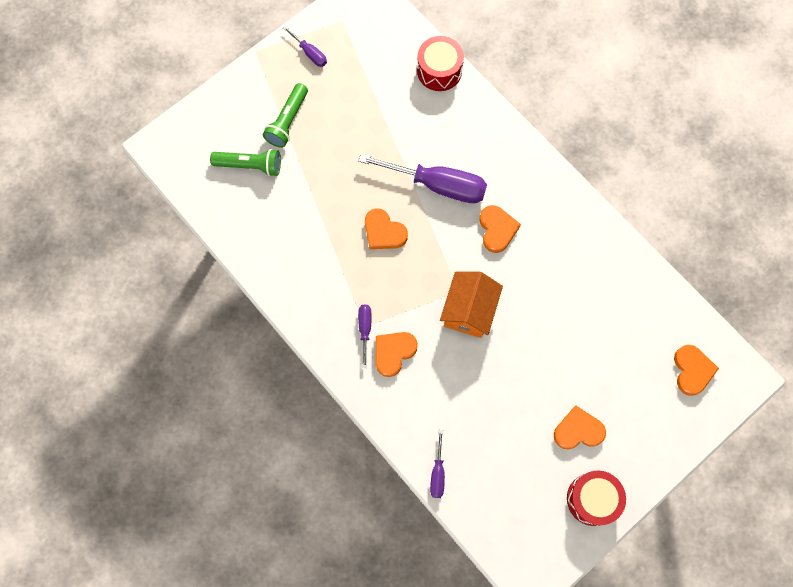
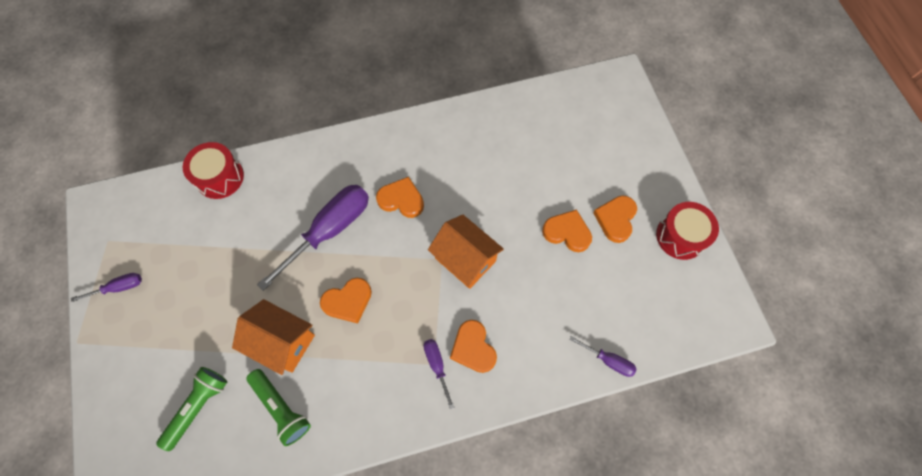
camera: 65 degrees left, 5 degrees down
green flashlight [263,83,308,148] -> green flashlight moved to [246,369,311,446]
purple screwdriver [358,305,372,369] -> purple screwdriver turned 45 degrees clockwise [424,339,455,409]
orange heart [674,345,719,396] -> orange heart moved to [542,209,592,252]
none -> orange house [232,299,315,375]

